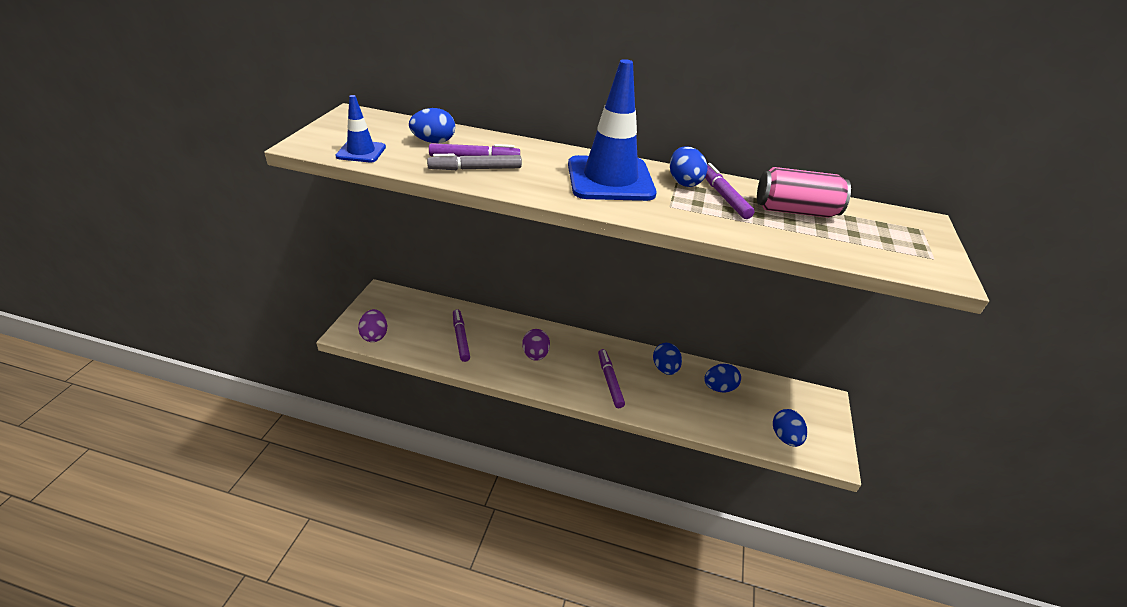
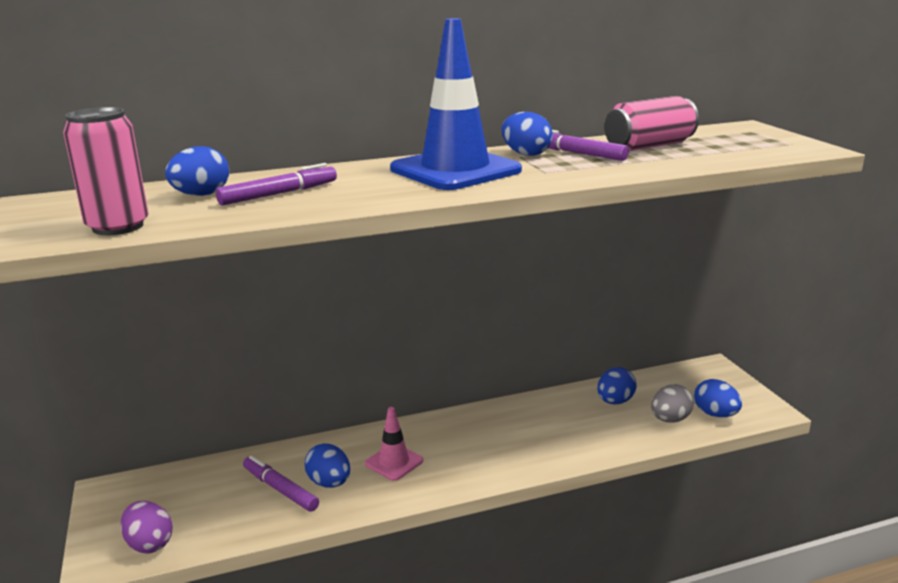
camera: 30 degrees left, 15 degrees down
blue traffic cone [335,95,386,162] -> pink can [63,107,149,235]
grey marker [427,154,522,170] -> none
purple egg [522,329,550,361] -> pink traffic cone [365,407,423,481]
purple marker [598,349,625,408] -> none
blue egg [653,343,682,375] -> blue egg moved to [305,443,350,488]
none -> grey egg [651,384,694,423]

